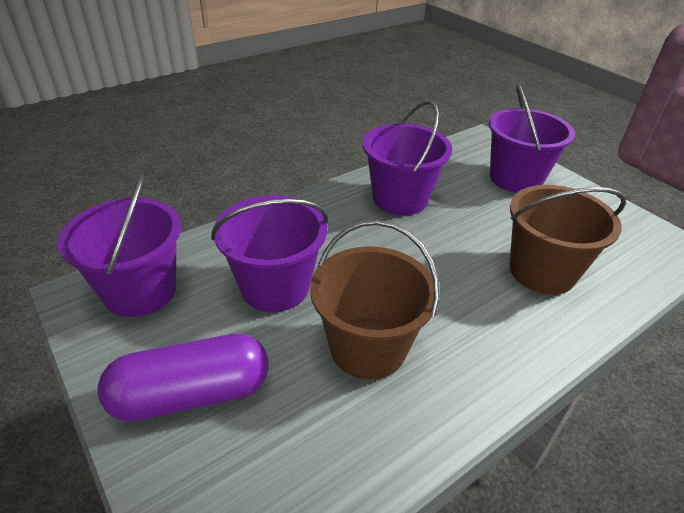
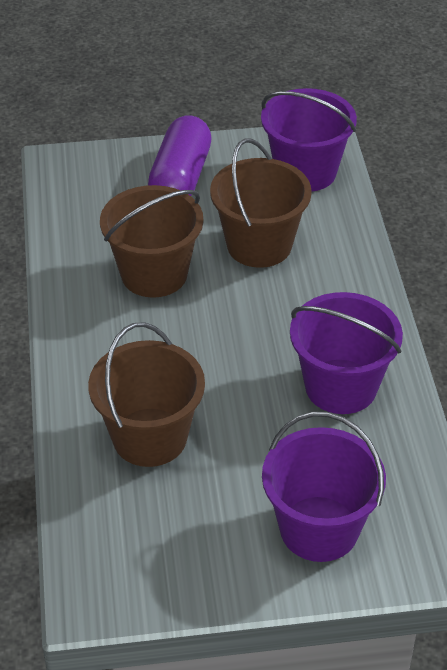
camera: 120 degrees right, 5 degrees up
purple bucket [211,195,328,312] -> brown bucket [210,138,312,268]

